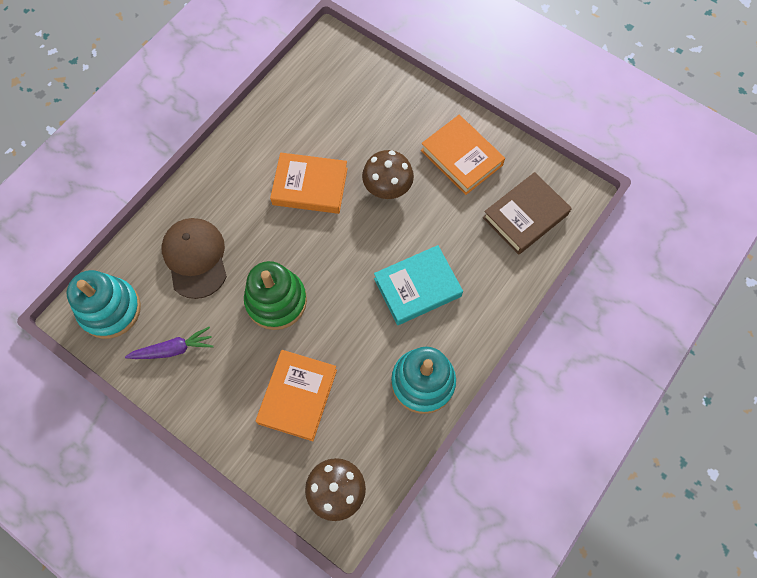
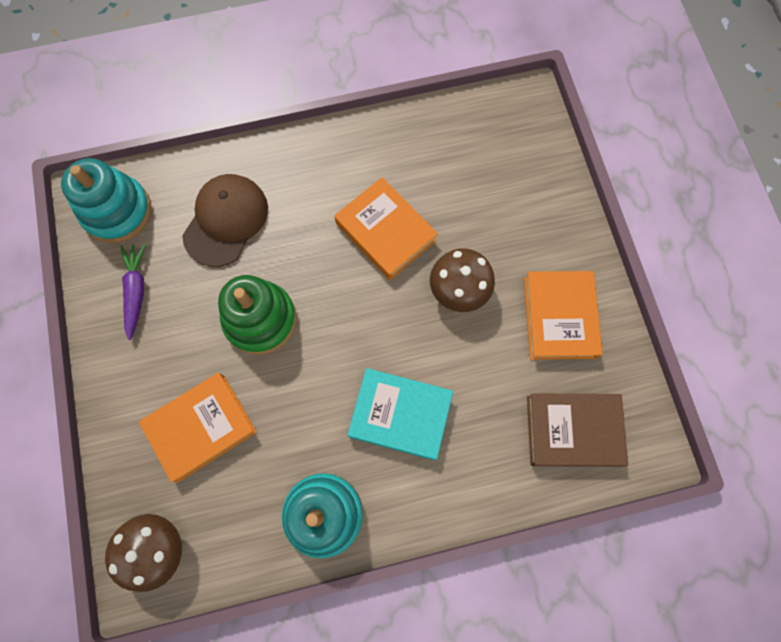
camera: 40 degrees right, 5 degrees up
purple carrot [125,327,214,359] -> purple carrot turned 120 degrees counterclockwise [120,244,146,340]

